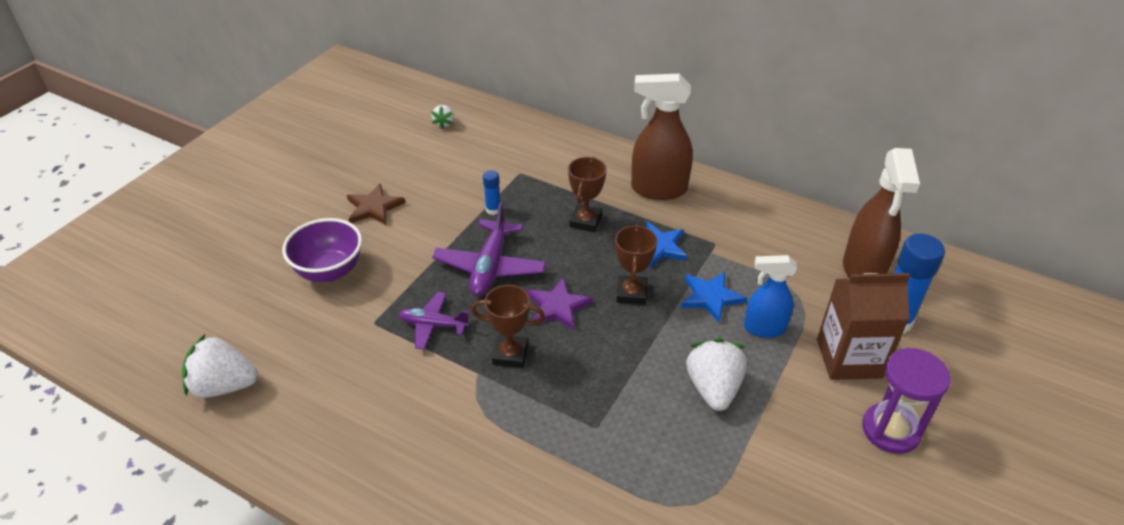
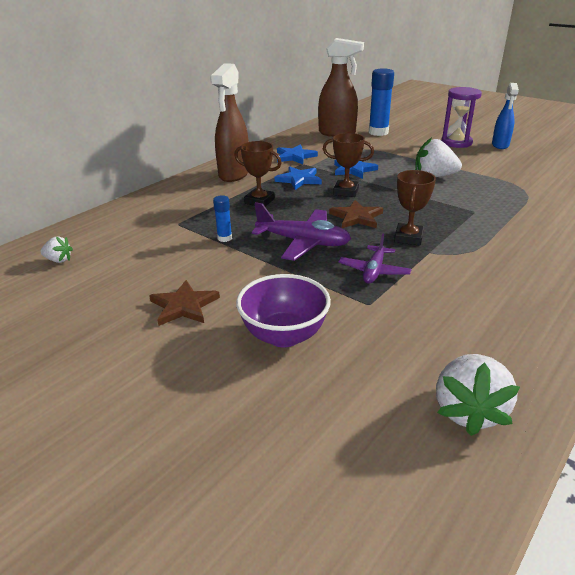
camera: 80 degrees left, 10 degrees down
purple star [527,277,593,330] -> brown star [329,200,383,228]
blue spray bottle [744,255,797,338] -> blue spray bottle moved to [492,83,519,149]
brown carton [817,273,910,380] -> none
none -> blue star [277,144,318,164]

